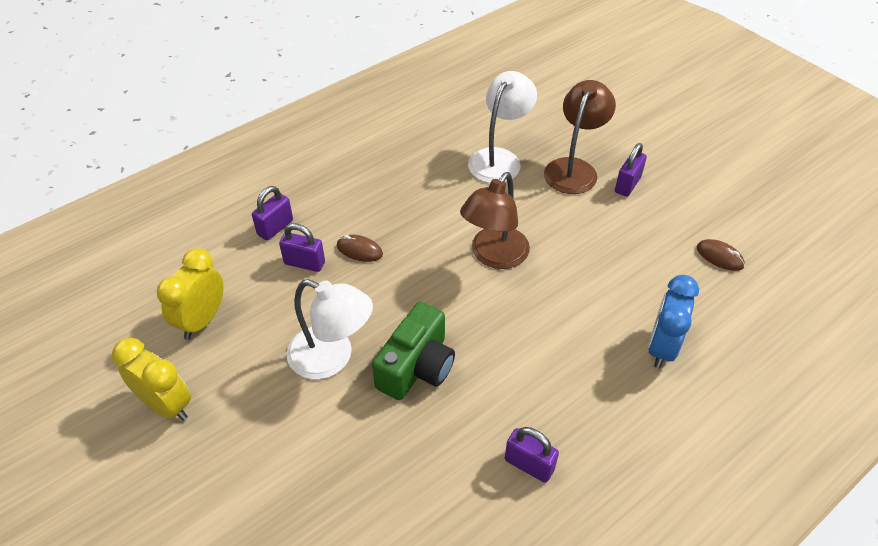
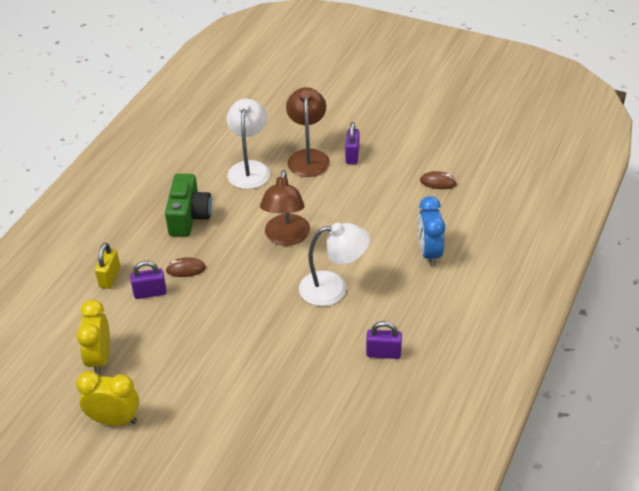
camera: 25 degrees left, 5 degrees down
purple padlock [252,186,293,240] -> yellow padlock [95,243,120,289]
white lamp [286,279,373,379] -> white lamp moved to [299,223,370,306]
green camera [372,302,455,400] -> green camera moved to [165,174,212,237]

